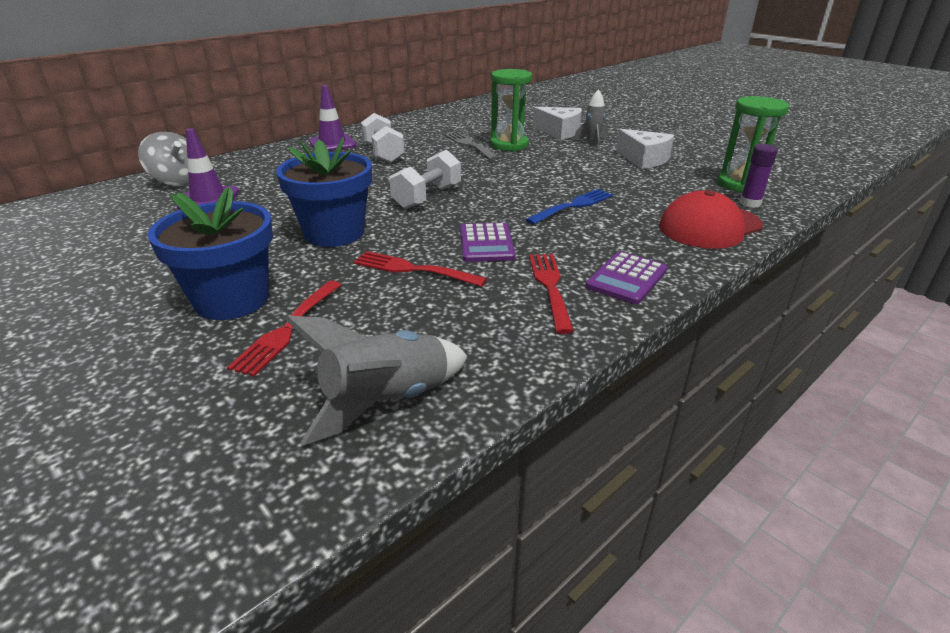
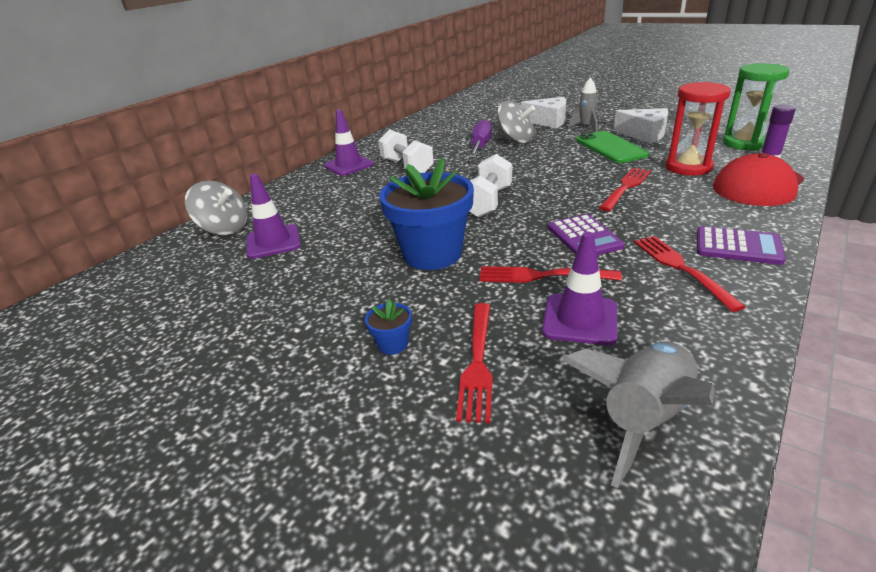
camera: 10 degrees left, 0 degrees up
blue flower pot [147,186,273,320] -> blue flower pot [365,299,412,355], size x0.41
grey fork [445,132,499,160] -> purple screwdriver [469,119,492,158]
green hourglass [490,69,532,151] -> grey spinning top [497,101,535,143]
blue fork [525,189,613,225] -> red fork [599,168,651,211]
purple calculator [586,251,667,304] -> purple calculator turned 90 degrees counterclockwise [697,226,786,265]
none -> purple traffic cone [542,232,617,345]
none -> green phone [576,131,650,163]
none -> red hourglass [665,82,731,176]

